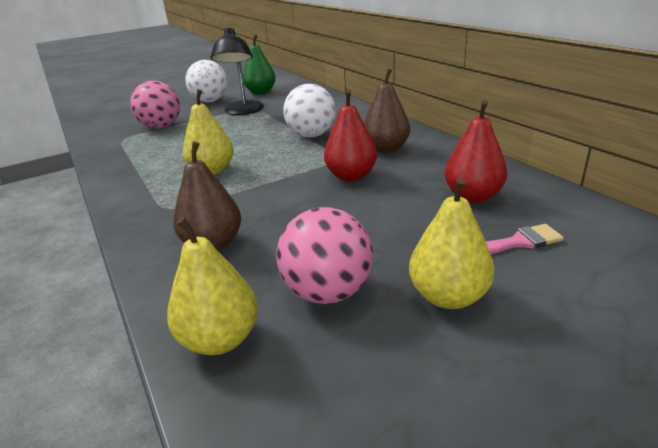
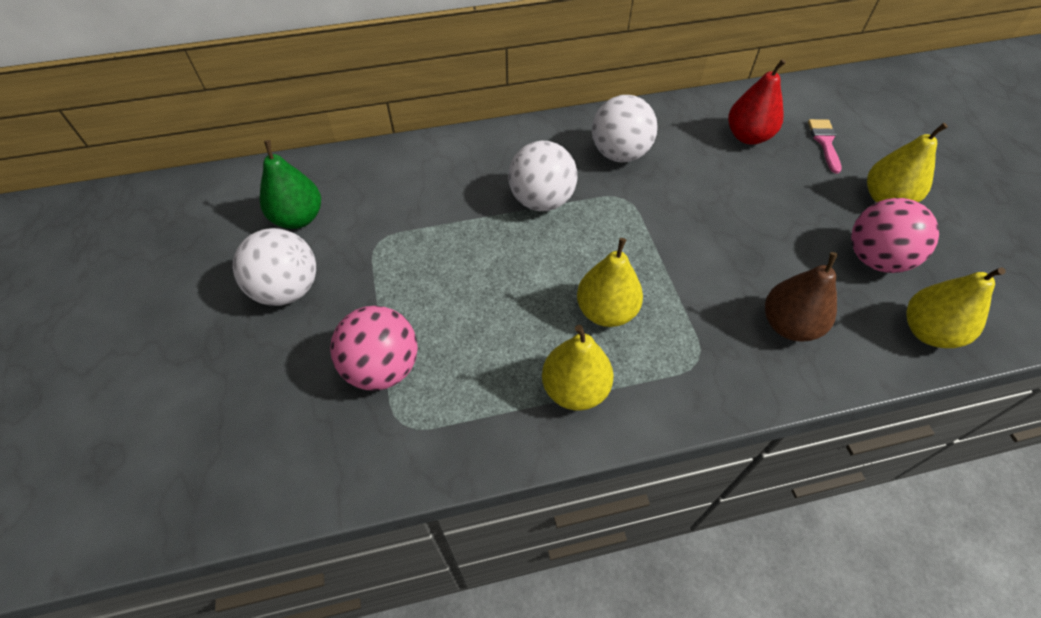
camera: 75 degrees left, 25 degrees up
black lamp [210,28,264,115] -> none
red pear [324,90,377,181] -> none
brown pear [364,68,410,153] -> white ball [592,95,658,162]
none -> yellow pear [542,325,613,411]

